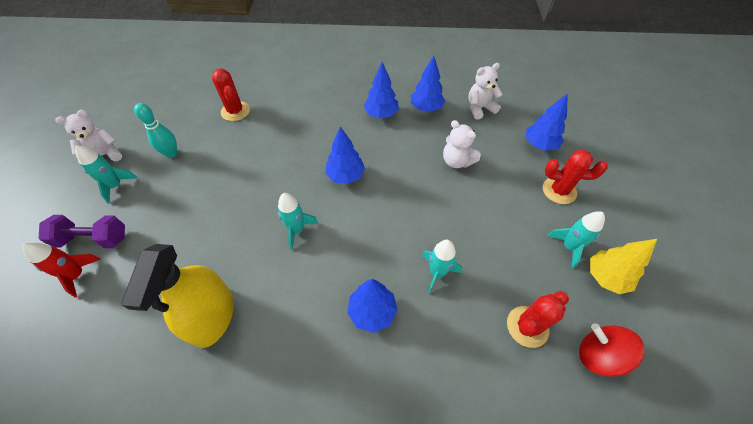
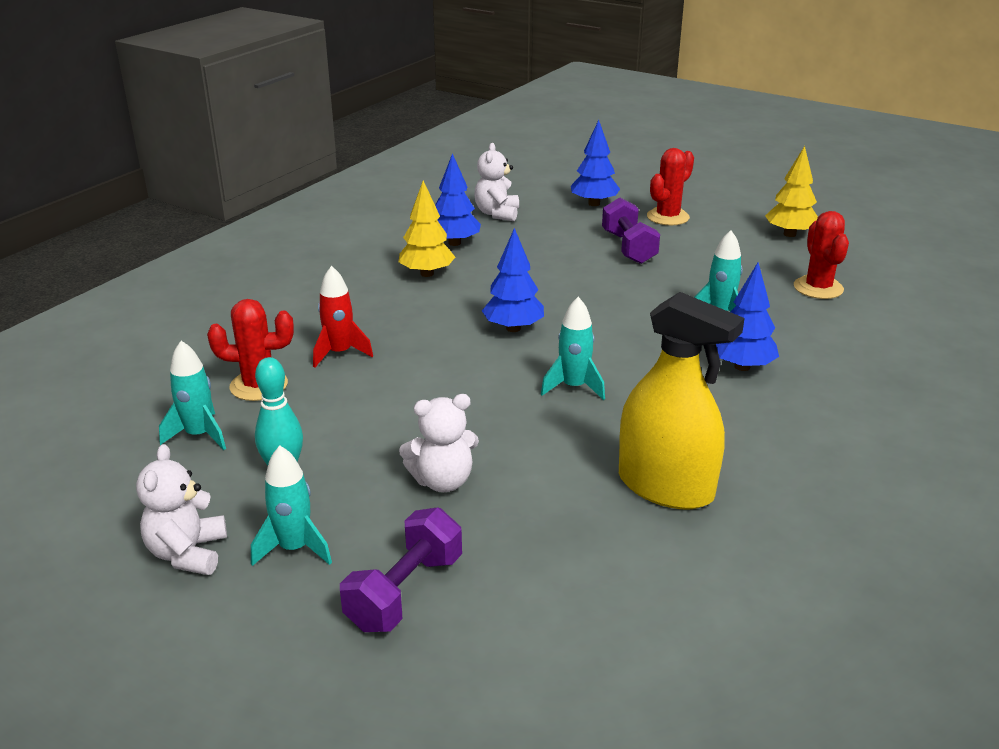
camera: 60 degrees left, 25 degrees down
red rocket [22,242,101,297] -> red rocket moved to [313,266,373,368]
blue tree [364,62,399,118] -> yellow tree [398,181,455,277]
white teddy bear [443,120,481,168] -> white teddy bear moved to [399,394,479,492]
turquoise rocket [547,211,605,269] -> turquoise rocket moved to [159,341,226,450]
red spinning top [579,323,644,377] -> none
none -> purple dumbbell [602,197,660,264]

